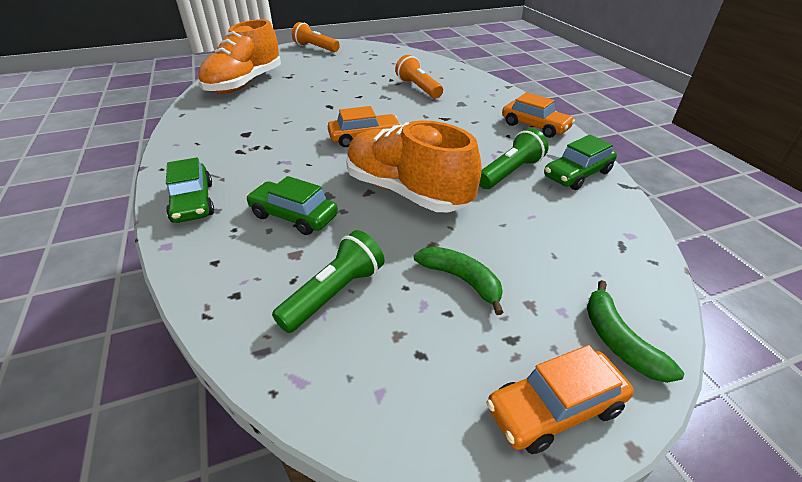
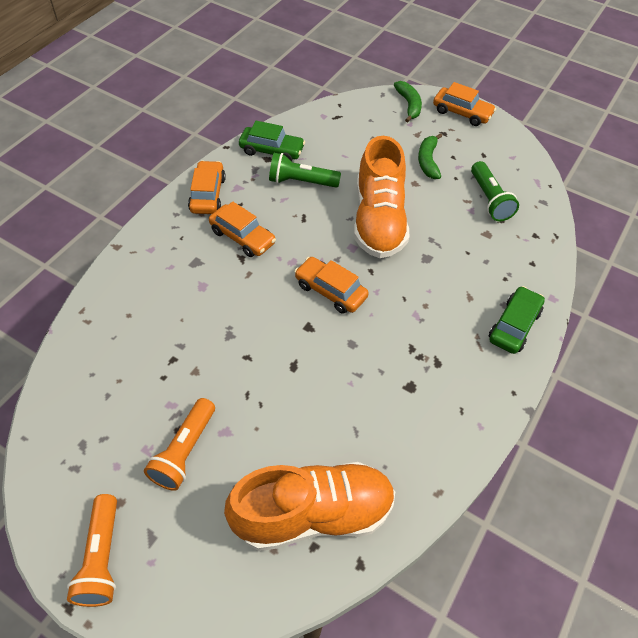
camera: 130 degrees left, 15 degrees up
green car [246,176,338,235] -> none
green flashlight [272,230,384,333] -> green flashlight turned 105 degrees counterclockwise [471,161,519,222]
orange flashlight [395,55,443,98] -> orange flashlight moved to [144,398,215,491]
green banana [587,280,684,383] -> green banana turned 45 degrees counterclockwise [394,81,422,123]
none -> orange car [209,201,276,257]

